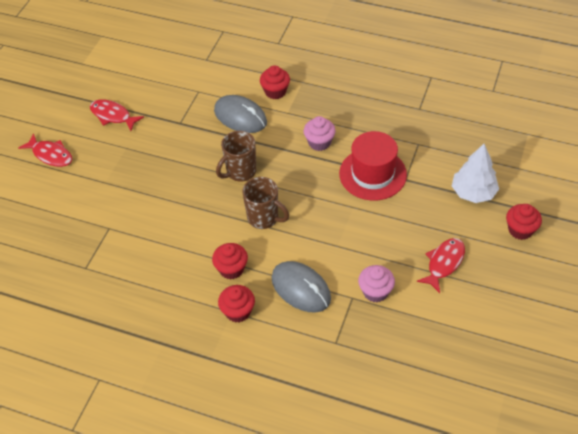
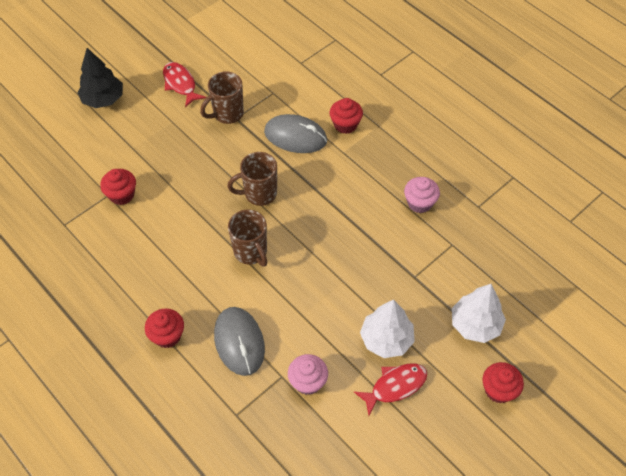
camera: 25 degrees right, 5 degrees up
red fish [18,133,72,167] -> black tree [77,48,123,108]
red cupcake [212,243,248,280] -> red cupcake moved to [100,169,136,205]
grey mouse [214,95,267,133] -> grey mouse turned 45 degrees counterclockwise [264,114,327,153]
pink cupcake [304,116,336,151] -> pink cupcake moved to [404,177,440,213]
red hat [339,131,407,201] -> none
none -> brown mug [200,71,244,124]
none -> white tree [360,300,415,358]

